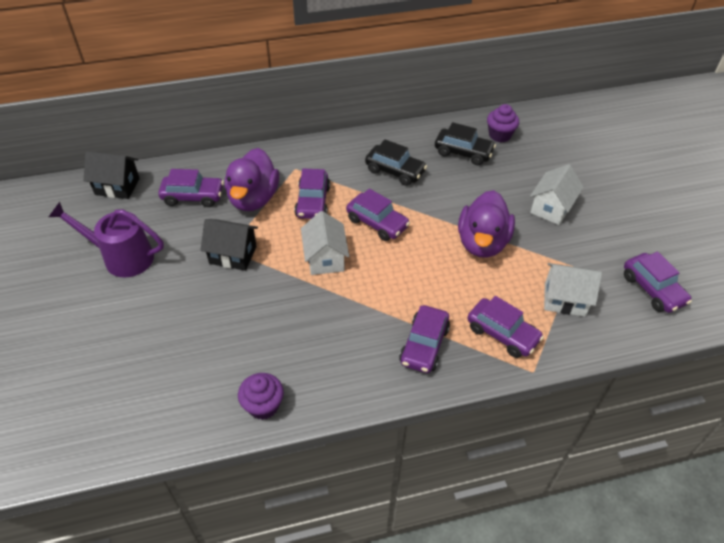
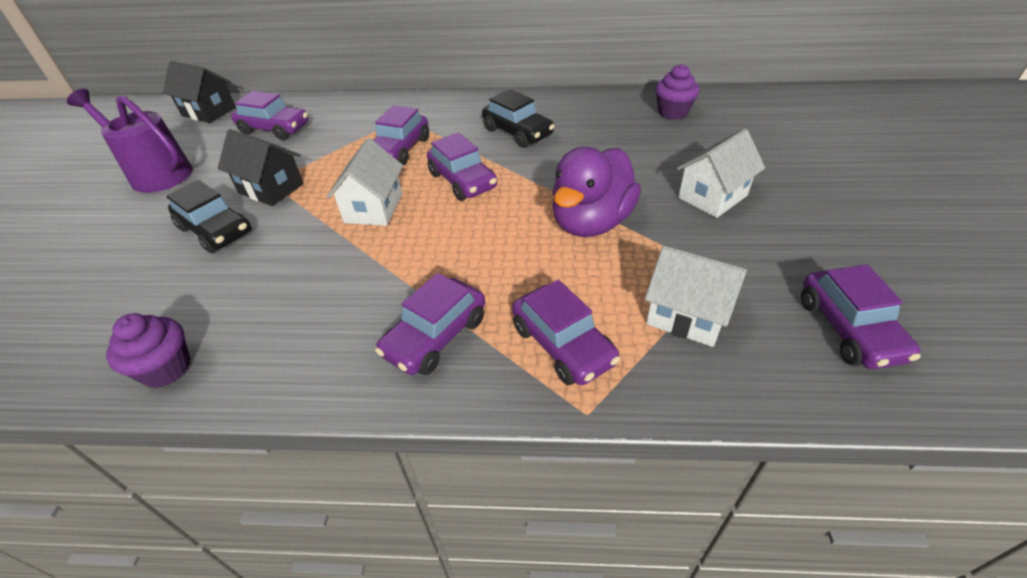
camera: 20 degrees right, 5 degrees down
purple duck [225,148,279,211] -> none
black car [435,122,496,165] -> black car moved to [167,180,252,253]

